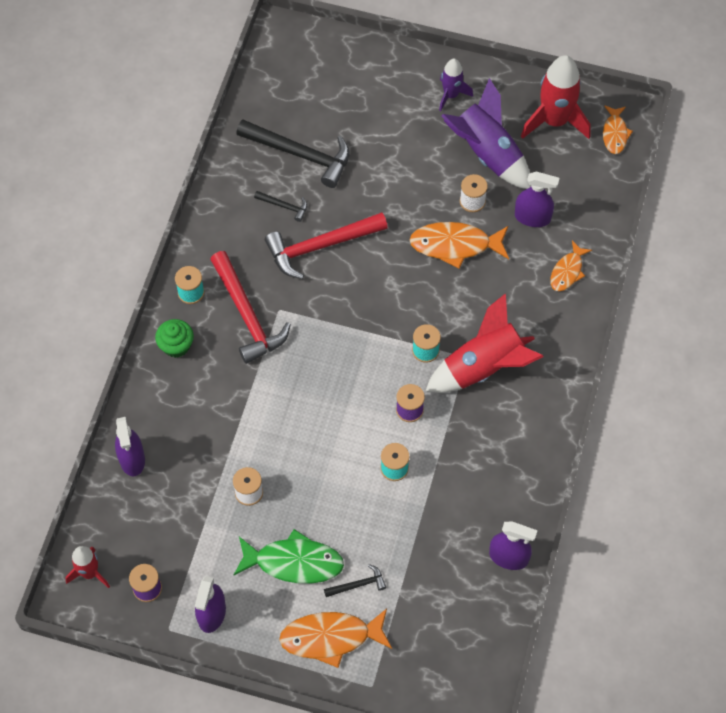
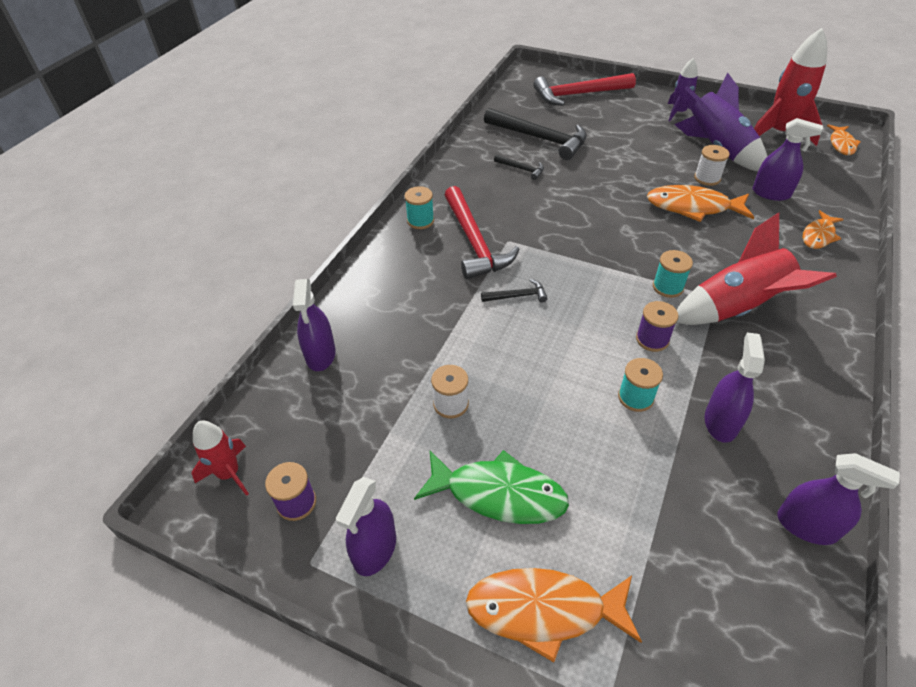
camera: 10 degrees right, 15 degrees down
green cupcake [155,319,194,358] -> none
red hammer [265,212,388,279] -> red hammer moved to [533,73,636,106]
black hammer [324,564,386,597] -> black hammer moved to [481,279,548,303]
none -> purple spray bottle [705,332,765,443]

